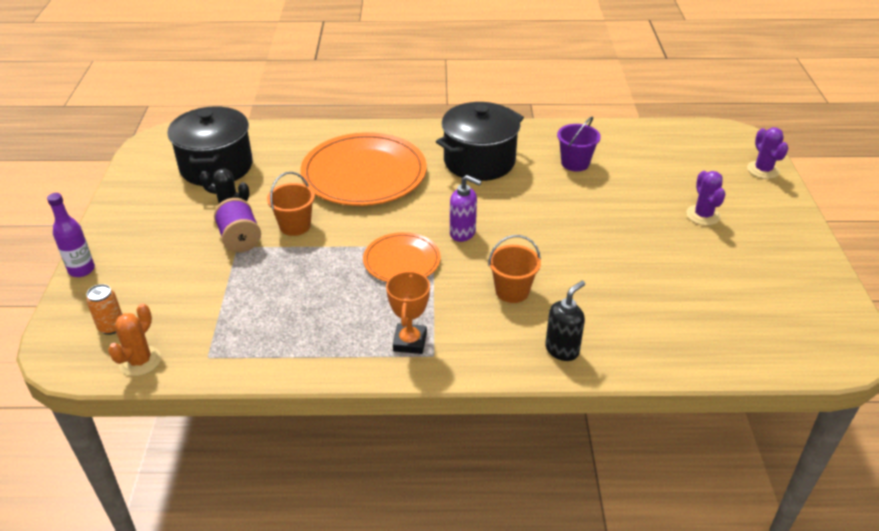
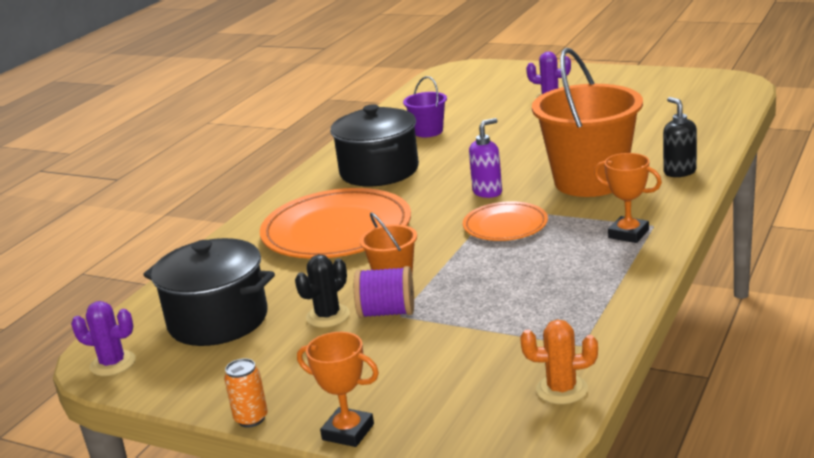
camera: 60 degrees left, 15 degrees down
purple bottle [47,193,95,277] -> orange trophy [297,332,379,447]
orange can [86,284,122,335] -> orange can moved to [224,358,268,427]
orange cactus [108,303,161,376] -> orange cactus turned 45 degrees counterclockwise [520,320,598,404]
orange bucket [488,235,541,303] -> orange bucket [532,48,643,197], size x2.12
purple cactus [747,127,788,179] -> purple cactus moved to [71,301,136,376]

